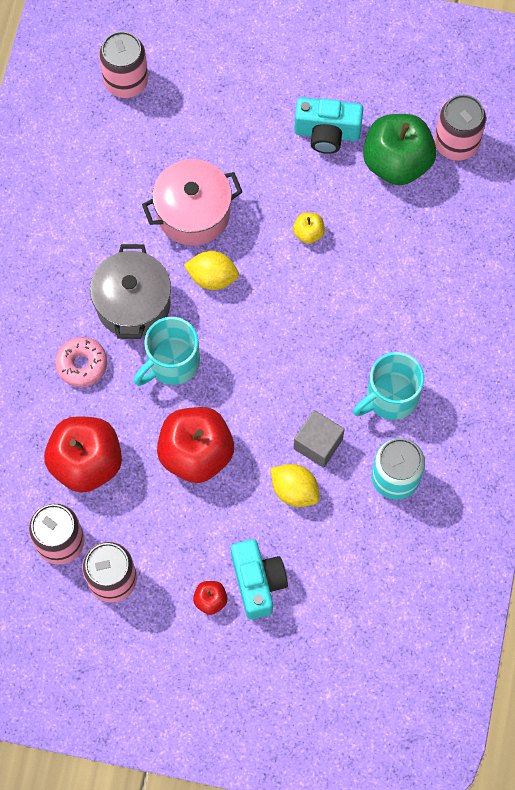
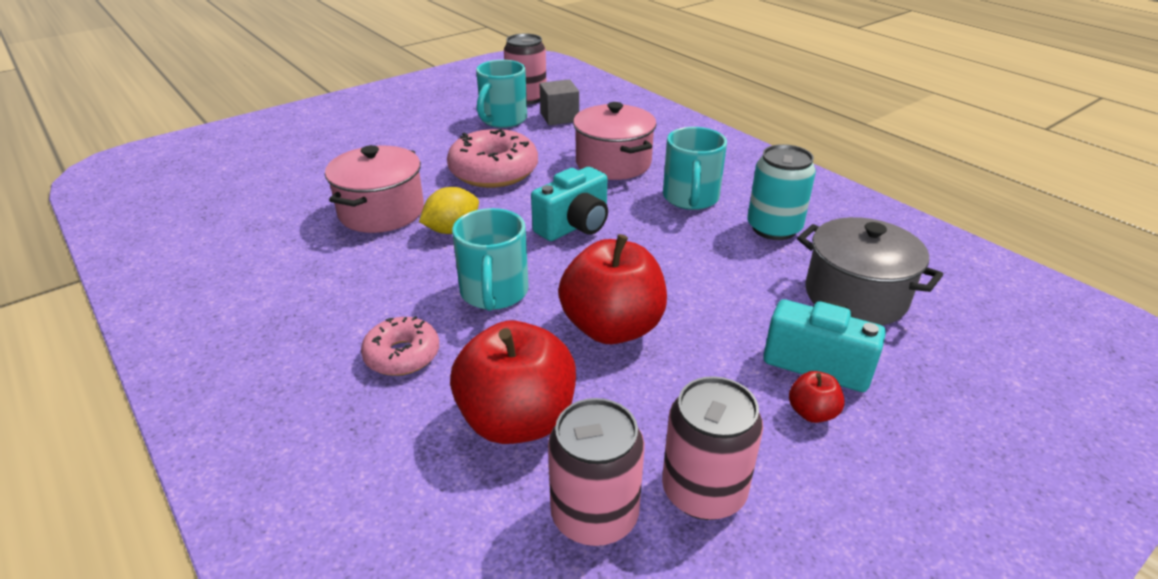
camera: 50 degrees left, 35 degrees down
grey pot [90,244,171,339] -> grey pot moved to [797,217,943,325]
pink can [99,31,148,98] -> none
yellow lemon [271,464,320,507] -> none
yellow apple [293,212,325,244] -> pink donut [447,129,538,188]
turquoise camera [294,97,363,154] -> turquoise camera moved to [531,167,608,241]
grey cube [294,410,345,468] -> grey cube moved to [540,79,579,125]
green apple [363,114,437,185] -> turquoise mug [476,60,527,128]
none -> pink pot [573,102,657,180]

